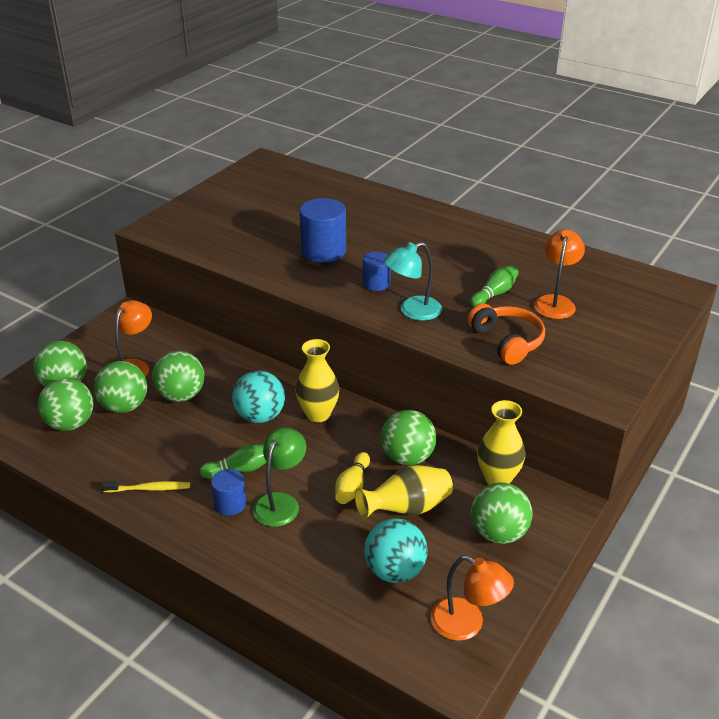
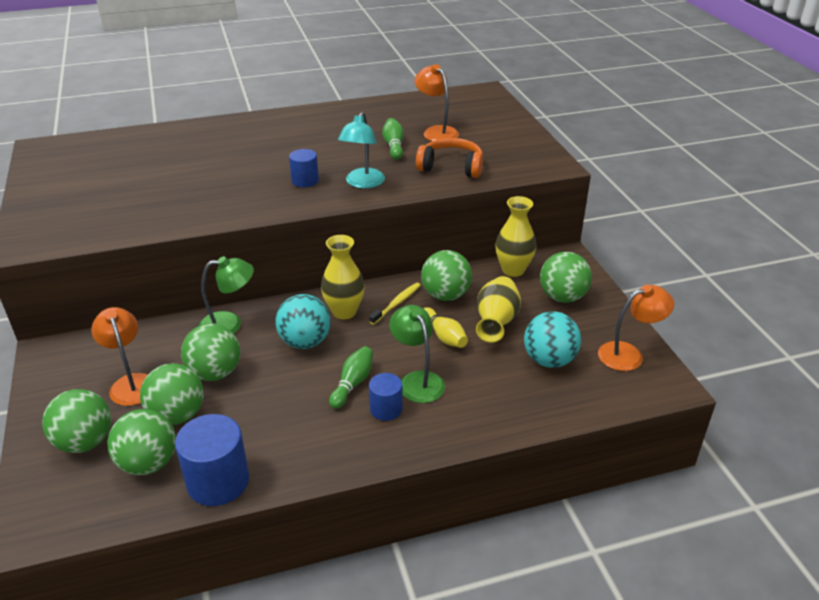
camera: 50 degrees left, 0 degrees up
yellow toothbrush [102,481,190,492] -> yellow toothbrush moved to [369,283,421,325]
blue cylinder [299,198,346,263] -> blue cylinder moved to [175,414,249,506]
none -> green lamp [199,256,254,334]

